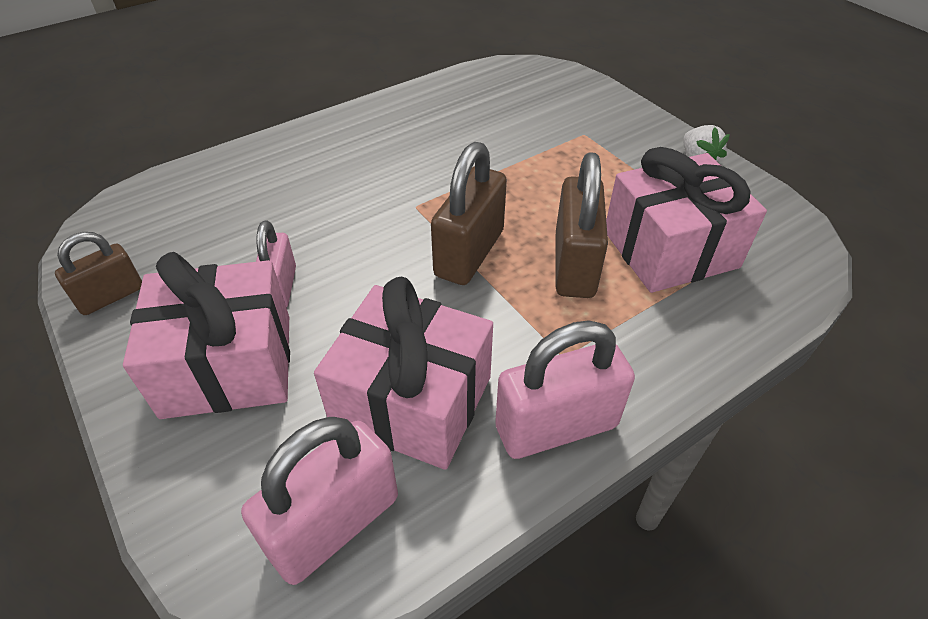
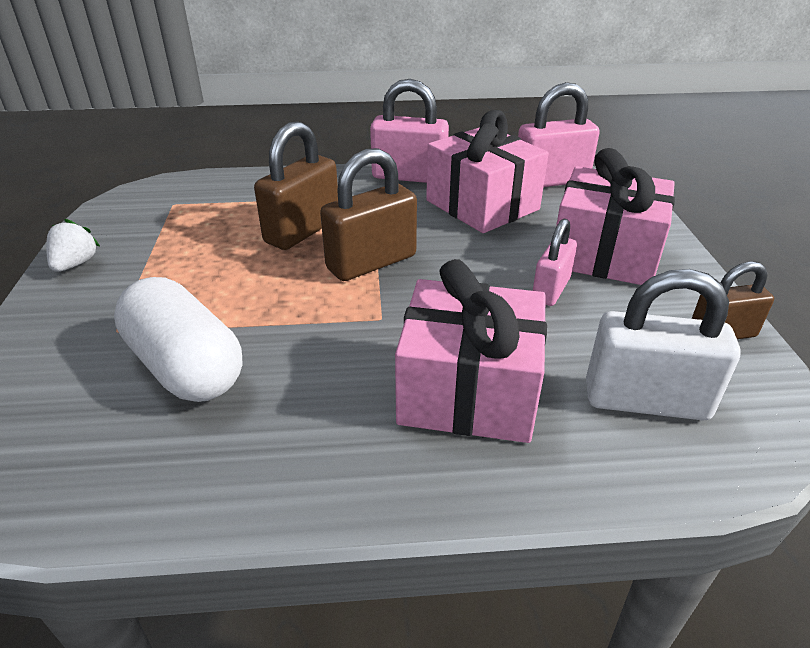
camera: 150 degrees left, 10 degrees down
pink gift [606,147,767,293] -> pink gift moved to [395,259,547,443]
none -> white capsule [114,277,242,402]
none -> white padlock [586,269,741,420]

